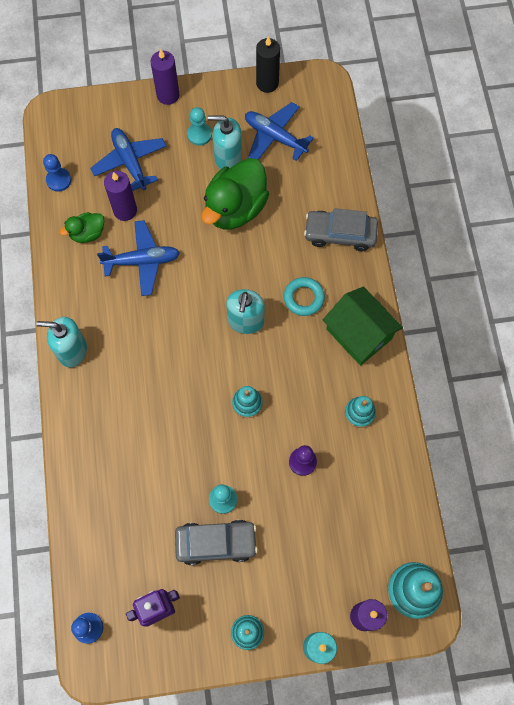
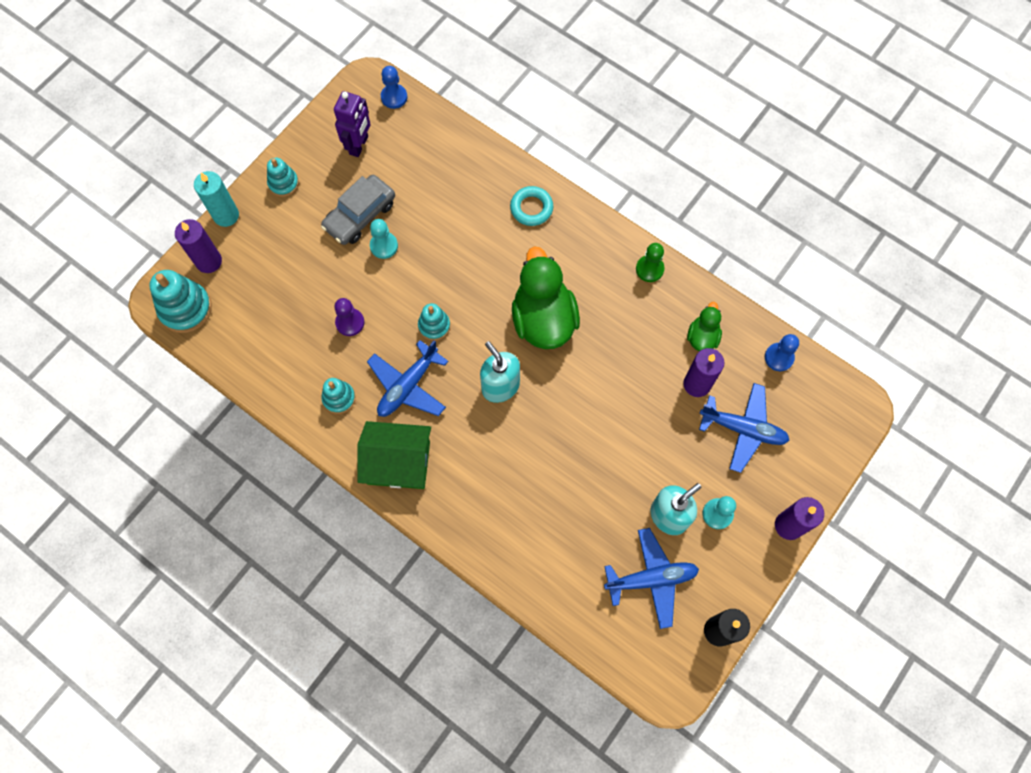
camera: 135 degrees right, 0 degrees up
turquoise soap dispenser [36,317,87,367] -> none
blue plane [97,220,180,296] -> blue plane moved to [367,340,449,417]
green duck [201,158,269,230] -> green duck moved to [512,246,580,349]
turquoise ring [284,277,325,316] -> turquoise ring moved to [510,186,553,226]
grey car [304,208,378,251] -> none
none -> green pawn [636,243,665,282]

